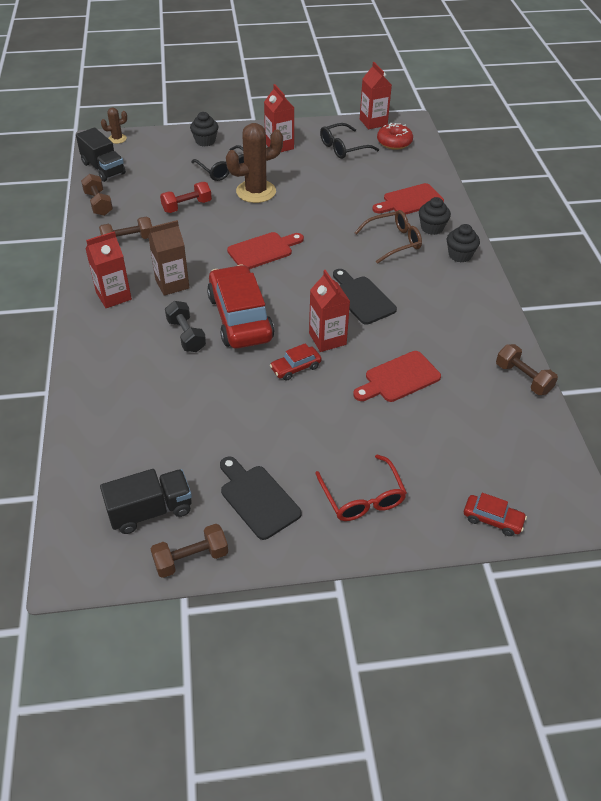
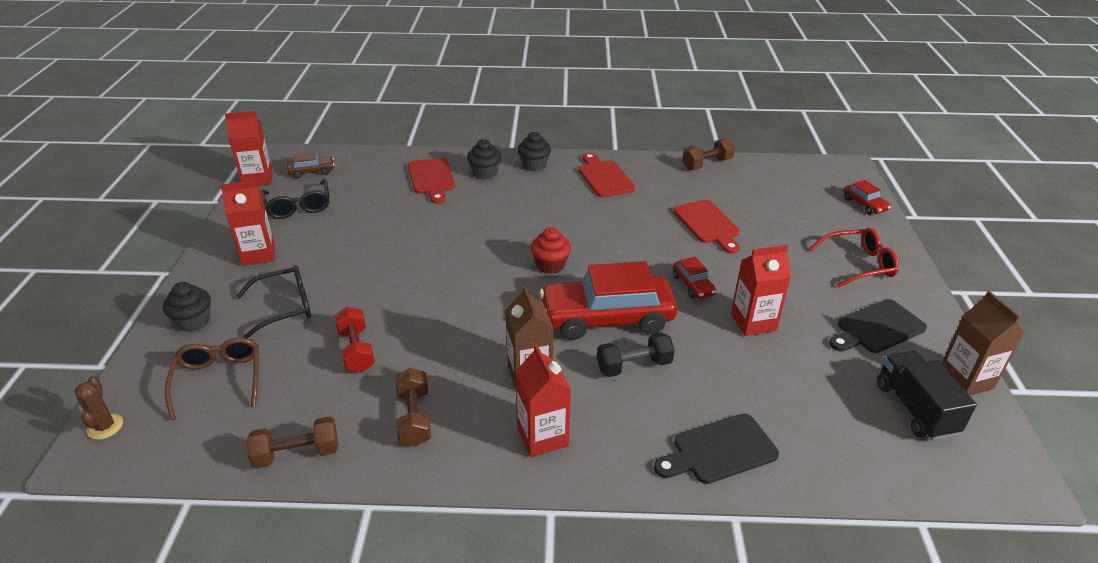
camera: 80 degrees left, 10 degrees down
black truck [76,128,126,182] -> none
brown dumbbell [151,524,228,578] -> brown carton [941,291,1025,395]
brown cactus [226,123,283,203] -> none
red cutting board [227,232,304,269] -> red cutting board moved to [579,153,635,198]
red carton [309,270,350,352] -> red carton moved to [731,245,791,336]
black cutting board [333,269,397,325] -> black cutting board moved to [654,413,779,484]
brown glasses [355,210,422,264] -> brown glasses moved to [165,338,259,420]
red donut [377,123,413,150] -> brown car [287,152,334,178]
red car [464,493,527,536] -> red car turned 120 degrees clockwise [843,180,891,215]
none -> red cupcake [531,227,571,274]

